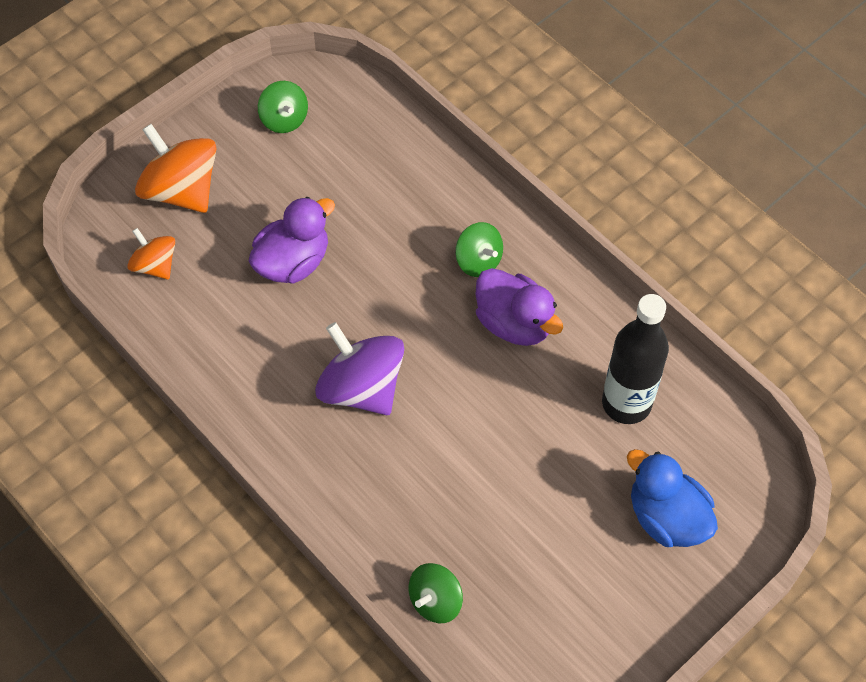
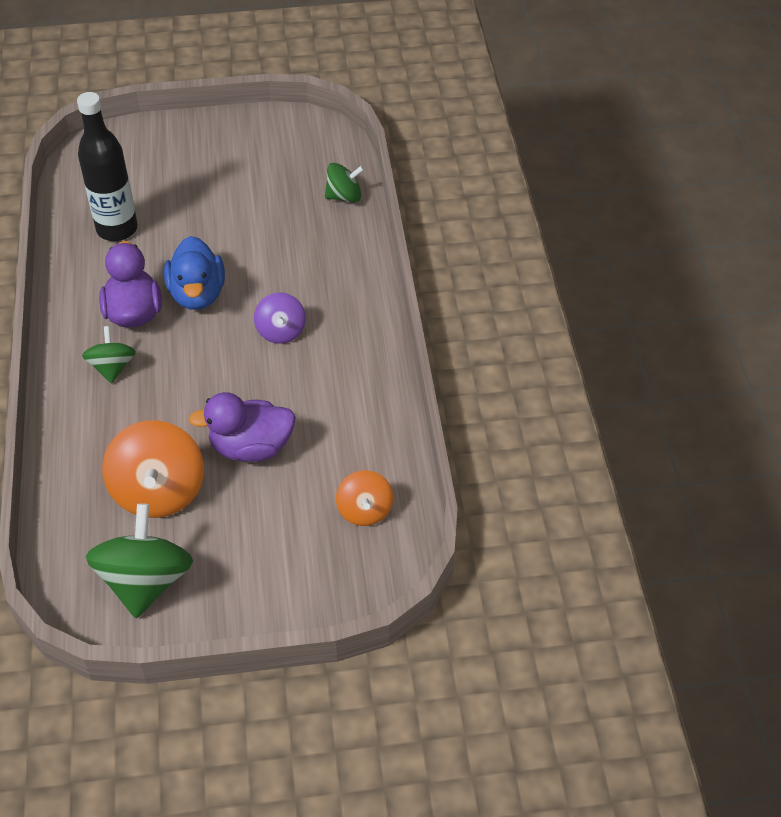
camera: 145 degrees left, 10 degrees down
orange spinning top [135,124,217,213] -> orange spinning top moved to [102,420,204,518]
green spinning top [258,81,308,133] -> green spinning top [86,503,193,618], size x1.75
purple spinning top [315,322,404,415] -> purple spinning top [254,292,306,344], size x0.57
blue duck [627,449,718,547] -> blue duck moved to [164,236,225,310]

